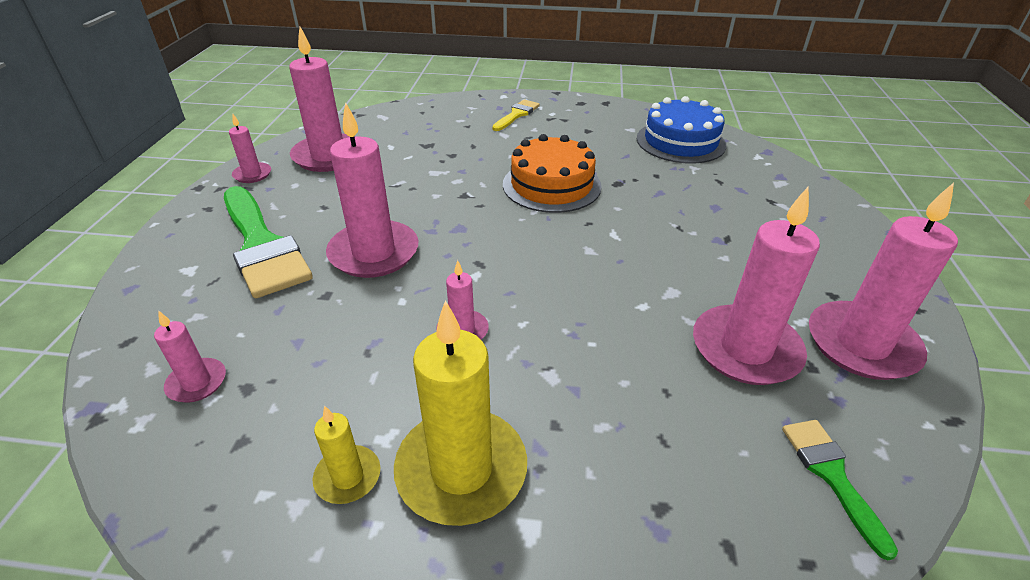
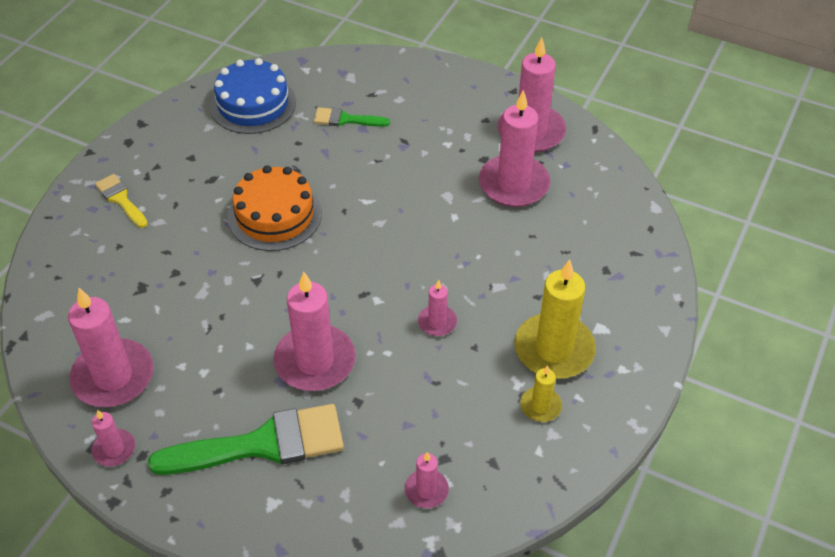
camera: 70 degrees left, 10 degrees up
green brush [782,420,898,561] -> green brush moved to [314,107,390,127]

